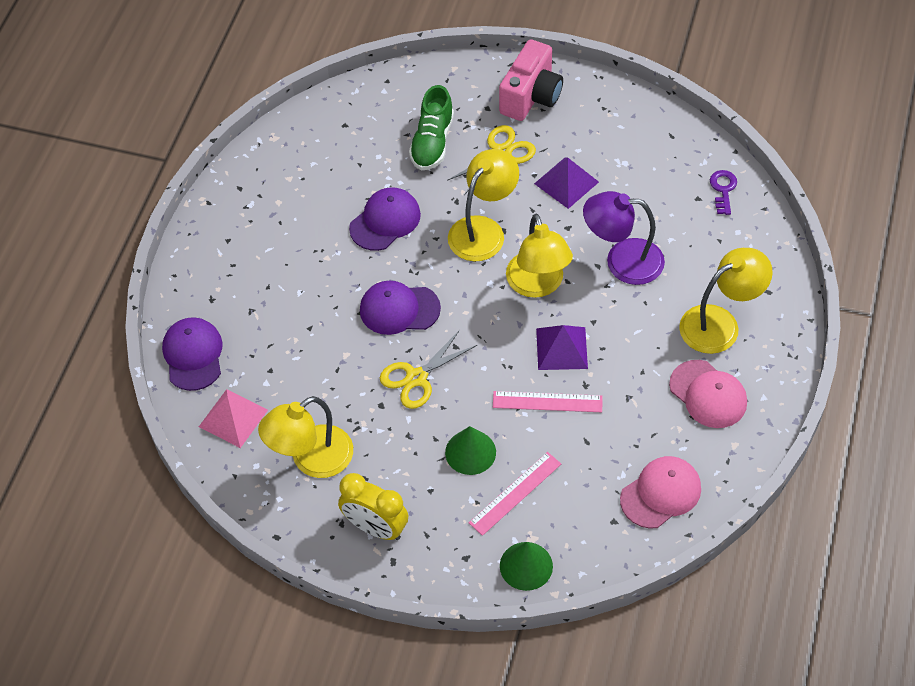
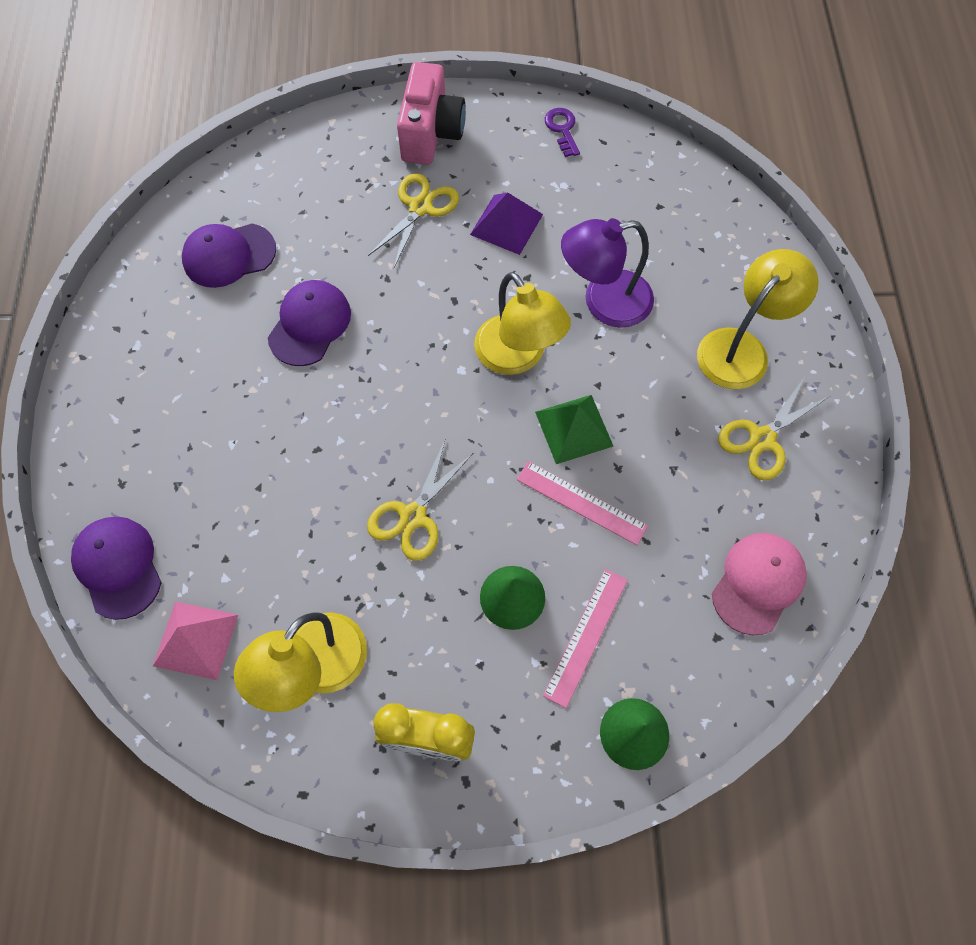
camera: 20 degrees left, 10 degrees up
purple cap [360,281,441,335] -> purple cap moved to [182,224,276,288]
green shoe [409,85,454,170] -> none
yellow lamp [448,149,519,261] -> none
pink ruler [493,391,603,412] -> pink ruler turned 45 degrees clockwise [517,461,648,545]
purple pyramid [536,325,588,370] -> green pyramid [535,395,613,464]
pink cap [669,360,747,428] -> yellow scissors [718,378,830,480]
purple key [710,170,737,215] -> purple key moved to [545,108,580,157]

